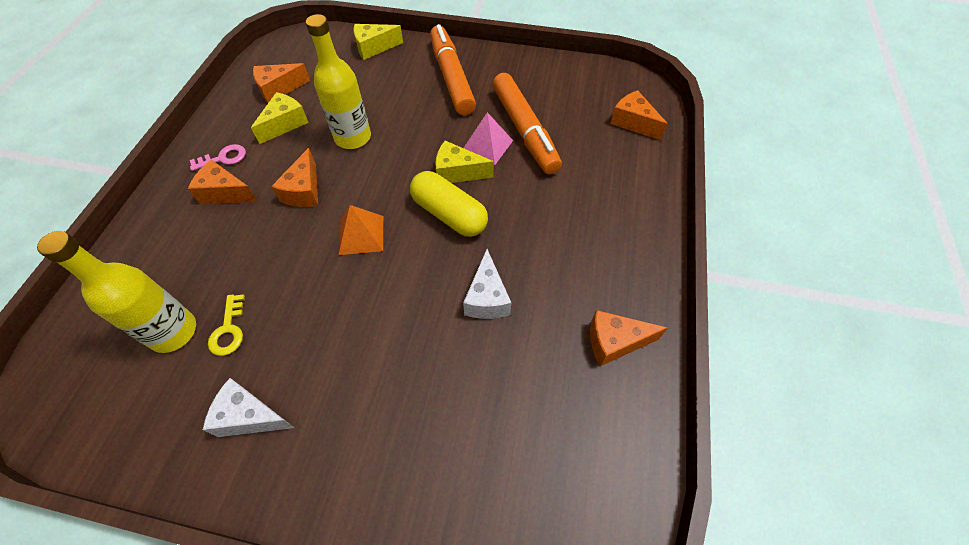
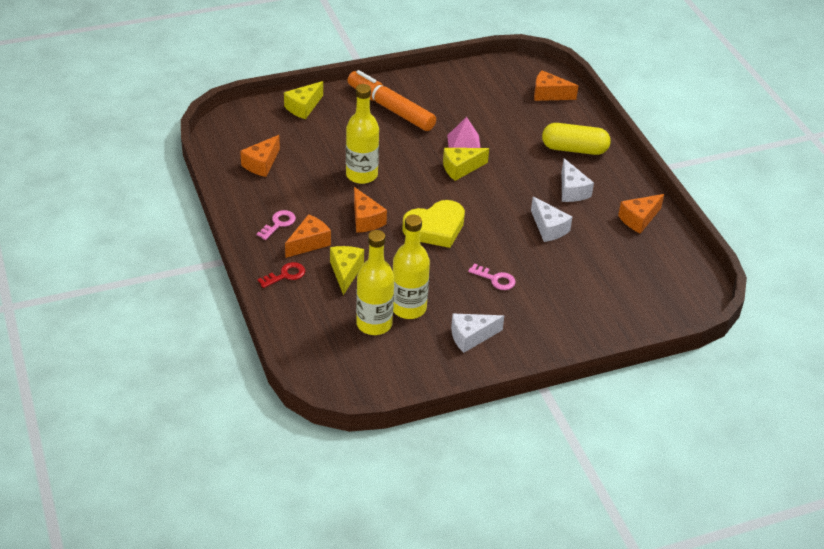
camera: 35 degrees left, 15 degrees down
orange cheese [188,160,258,204] -> orange cheese turned 150 degrees clockwise [285,214,331,258]
yellow key [208,294,245,356] -> yellow bottle [393,215,430,319]
yellow cheese [251,92,309,144] -> yellow cheese moved to [330,246,364,295]
orange pyramid [339,205,383,255] -> yellow heart [402,200,465,248]
yellow capsule [410,171,488,237] -> yellow capsule moved to [542,123,611,155]
orange marker [492,73,562,174] -> none
none -> red key [258,262,305,288]
none -> pink key [468,263,516,290]
none -> white cheese [562,158,594,202]

